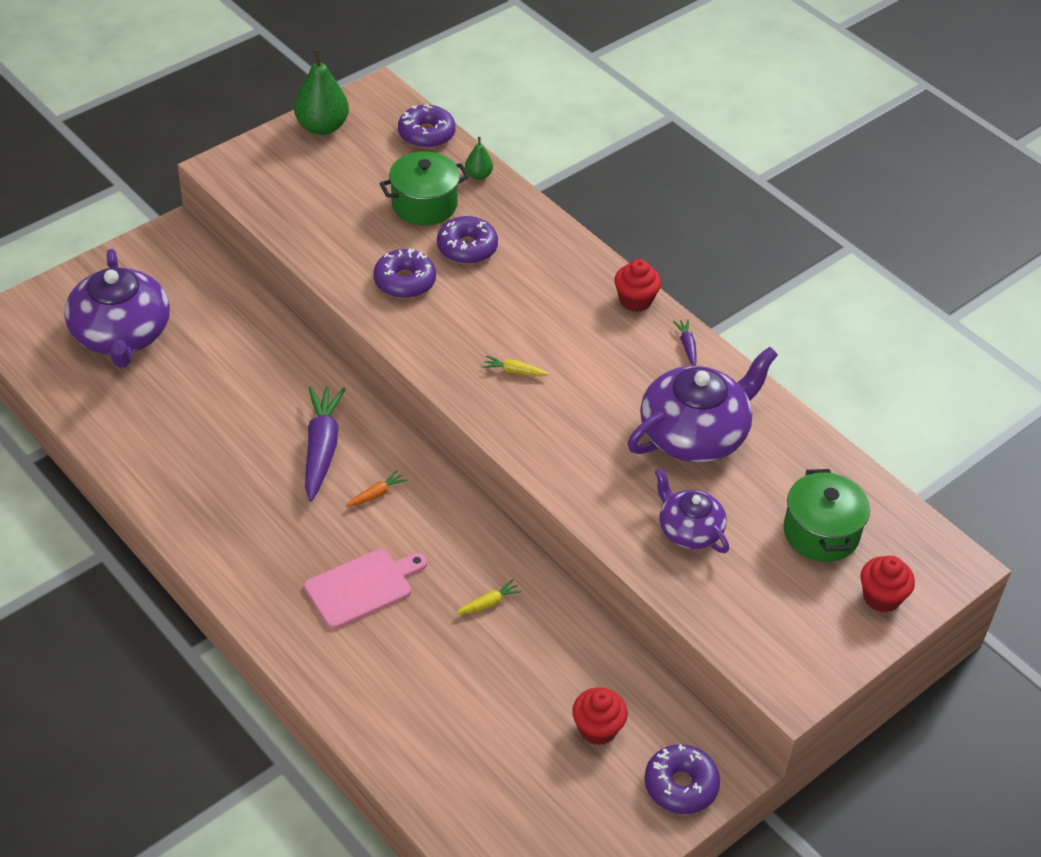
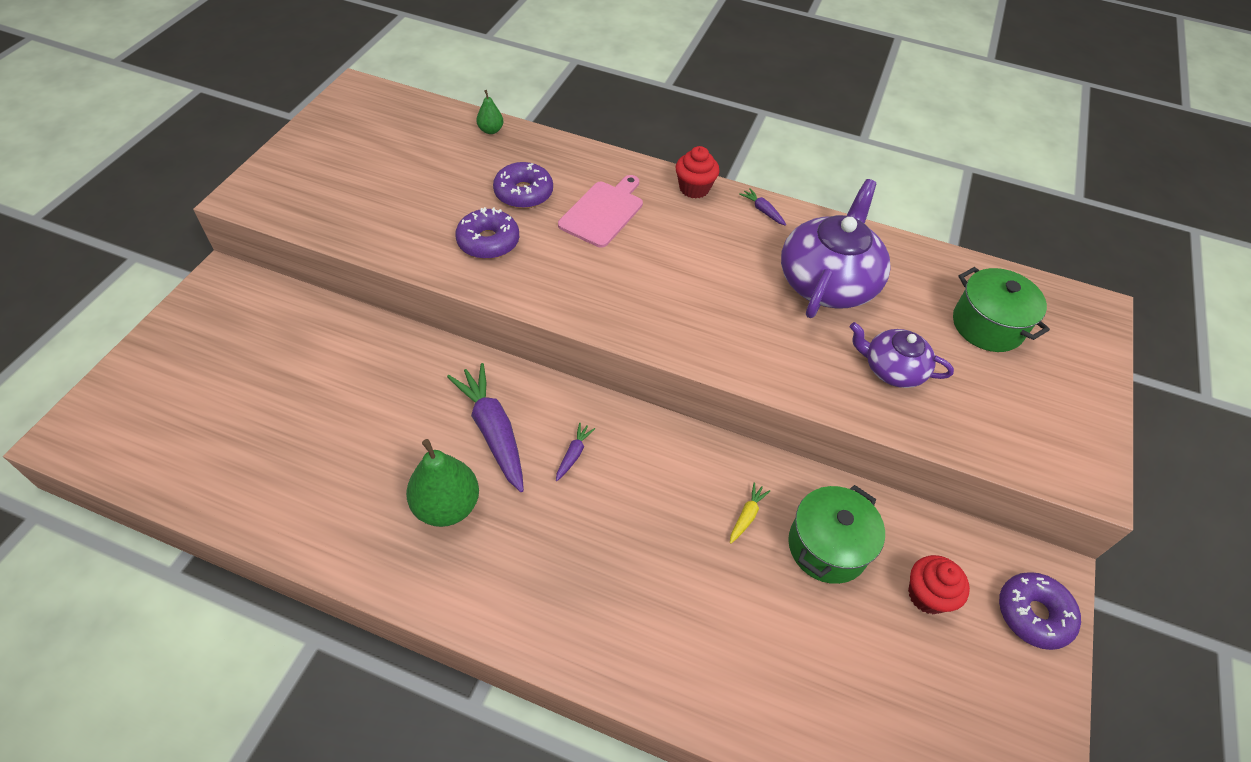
camera: 30 degrees left, 5 degrees up
purple teapot [65,249,170,368] -> none
green pear [294,49,349,135] -> green pear moved to [406,439,479,527]
pink cutting board [304,549,427,629] -> pink cutting board moved to [558,175,643,248]
orange carrot [346,470,407,507] -> purple carrot [556,422,595,481]
green pot [379,151,469,225] -> green pot moved to [788,485,885,584]
purple donut [398,105,456,148] -> none
yellow carrot [483,356,549,376] -> none
red cupcake [860,556,915,613] -> none

